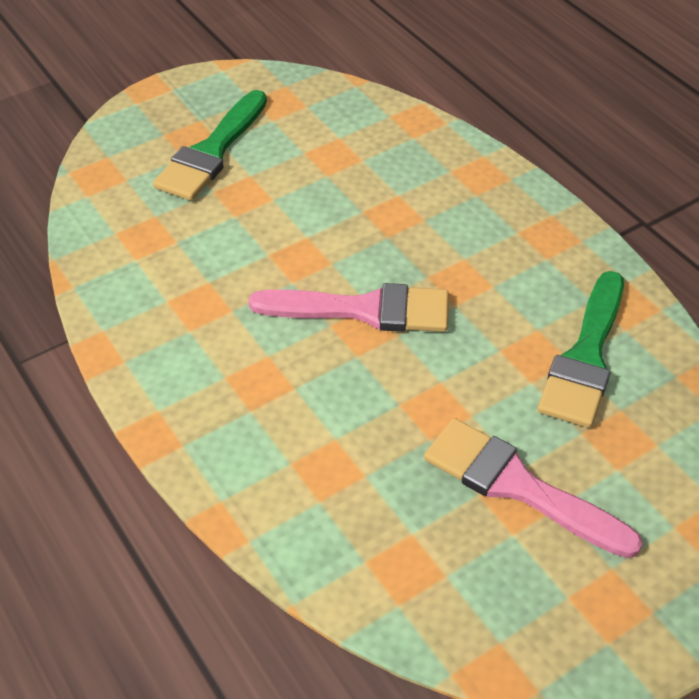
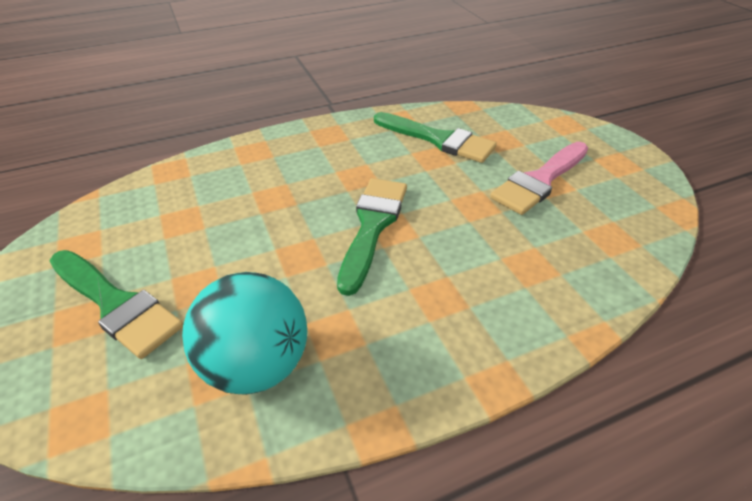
camera: 80 degrees left, 5 degrees down
pink brush [249,283,449,332] -> green brush [337,178,407,296]
none -> turquoise ball [182,272,307,395]

